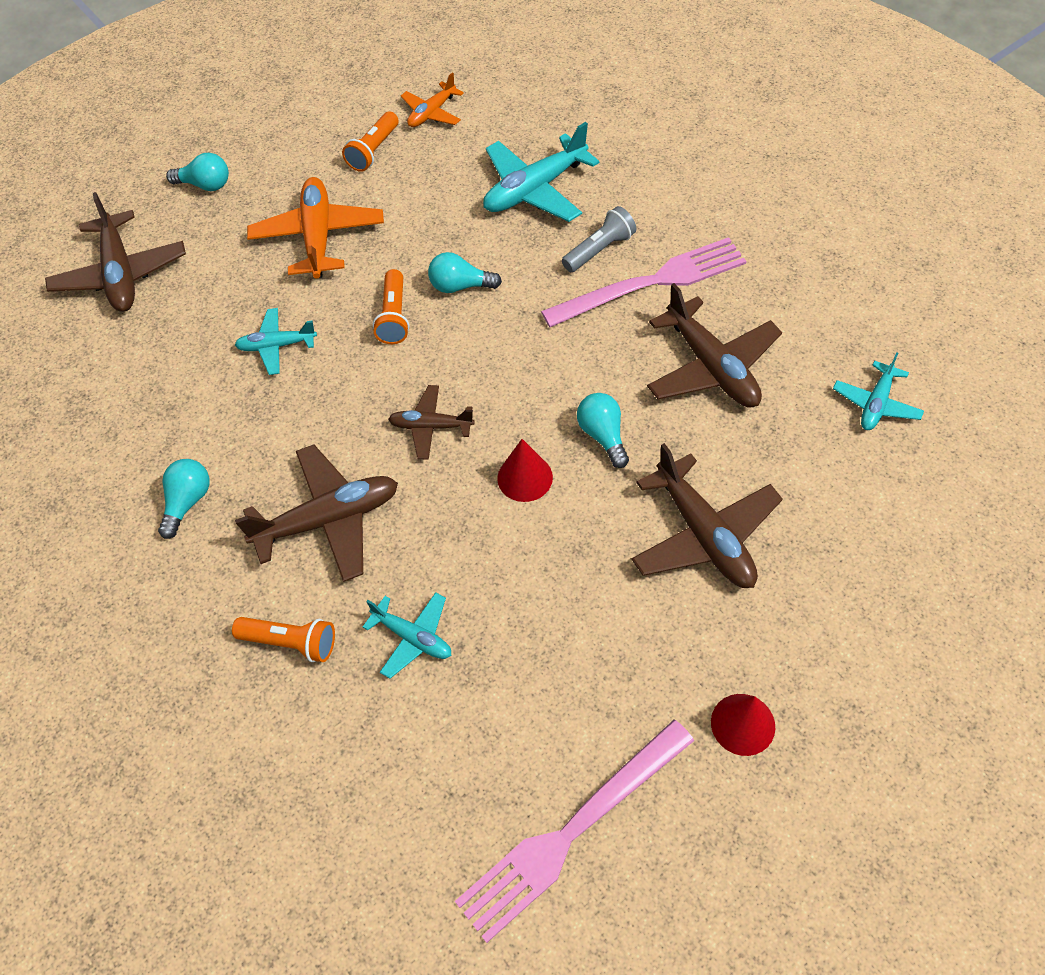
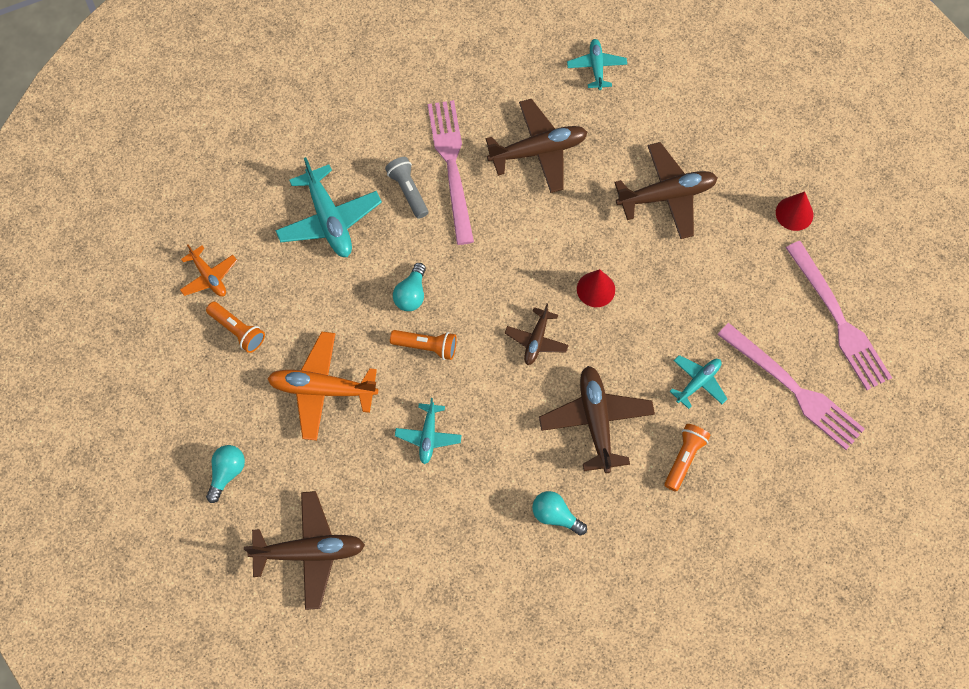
camera: 80 degrees left, 10 degrees up
turquoise light bulb [577,393,629,468] -> none
turquoise plane [833,352,924,430] -> turquoise plane turned 135 degrees counterclockwise [567,39,627,90]
none -> pink fork [718,323,865,450]

